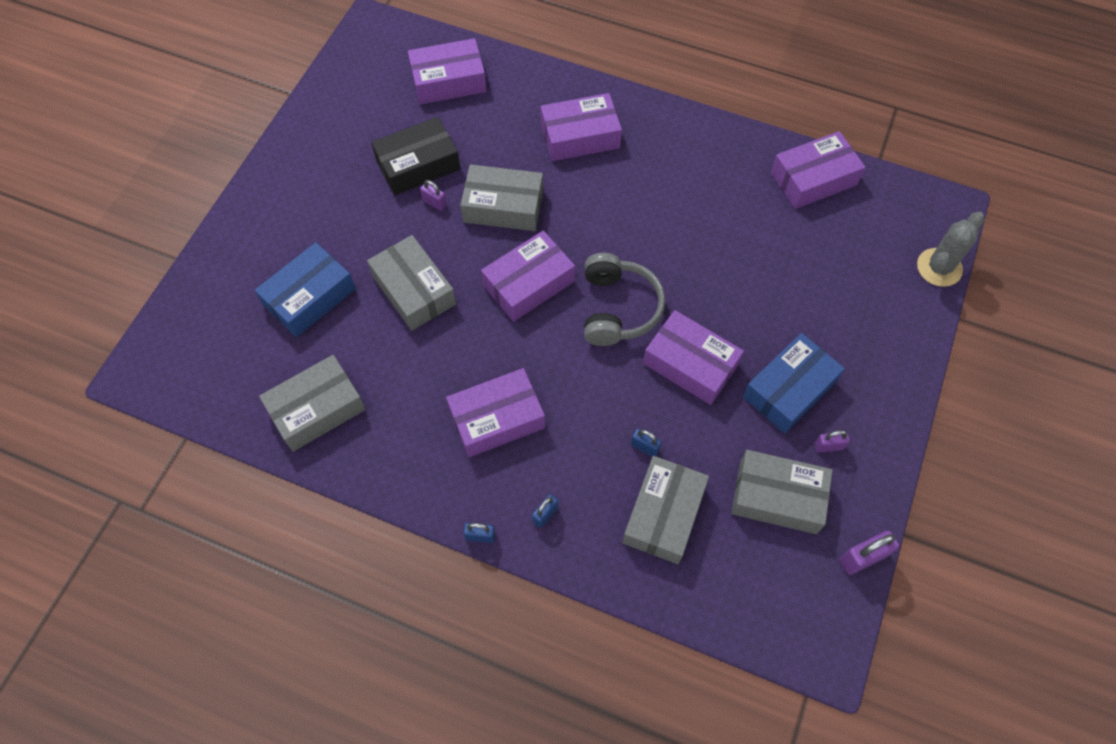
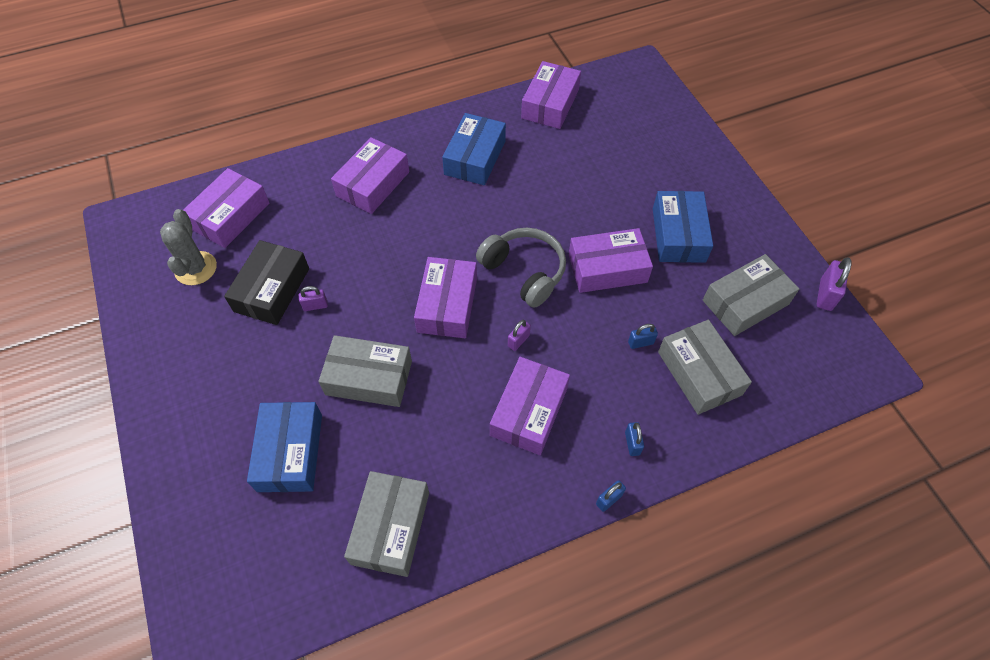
camera: 45 degrees left, 5 degrees down
grey box [460,164,543,231] -> none
purple padlock [815,430,850,452] -> purple padlock moved to [508,320,531,351]
grey cactus [917,212,985,287] -> grey cactus moved to [160,209,217,285]
none -> blue box [442,113,506,185]

